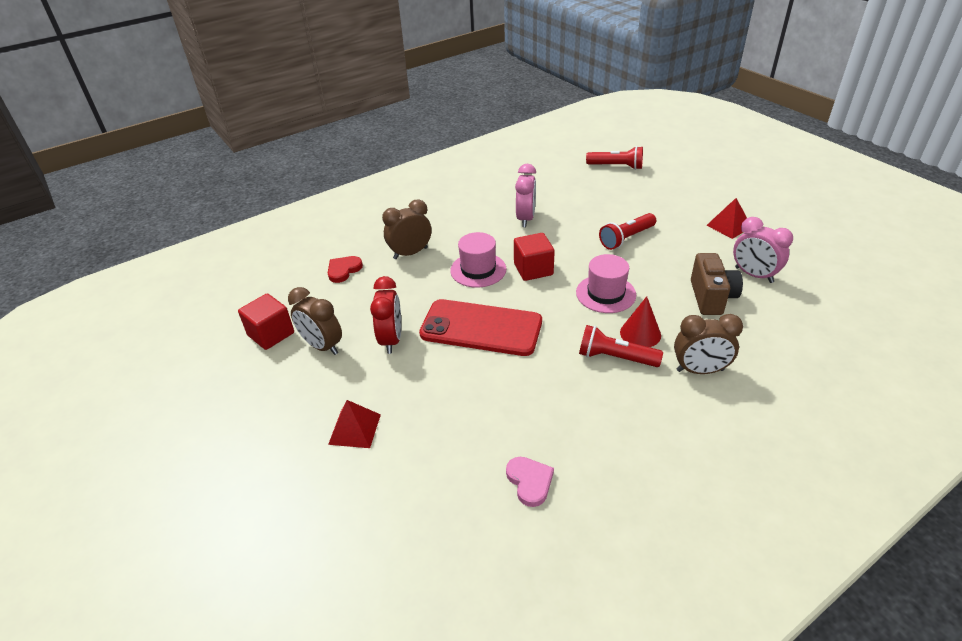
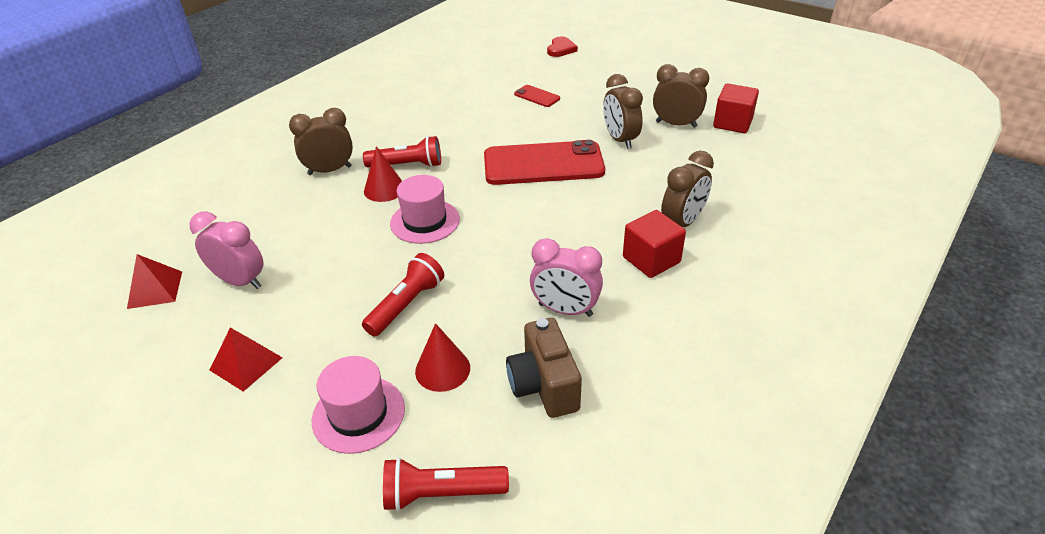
camera: 160 degrees right, 0 degrees up
red heart [328,256,363,283] -> red heart moved to [547,36,578,57]
red pyramid [328,400,381,448] -> red pyramid moved to [127,254,182,309]
red clock [370,276,401,354] -> brown clock [603,74,643,149]
pink hat [450,232,506,288] -> pink hat moved to [312,356,405,454]
pink heart [506,457,554,507] -> none
red cube [514,233,555,281] -> red cube moved to [623,210,686,278]
pink clock [515,164,536,227] -> pink clock turned 60 degrees counterclockwise [530,238,603,317]
brown camera [691,253,743,315] -> brown camera moved to [506,318,582,418]
none -> red cone [415,323,470,392]
none -> red phone [514,85,560,107]

